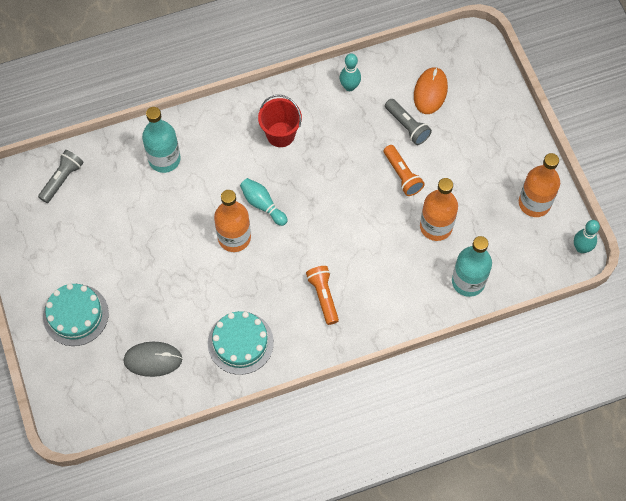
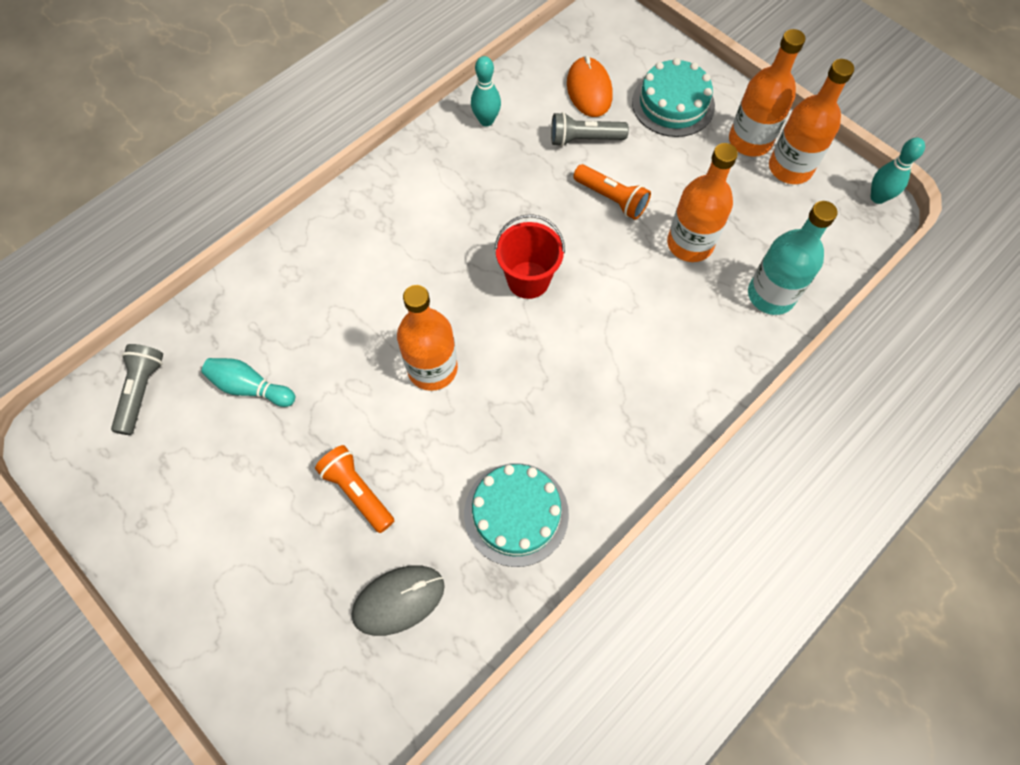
camera: 25 degrees left, 0 degrees up
turquoise cake [43,284,109,346] -> turquoise cake moved to [632,58,715,137]
turquoise bottle [142,107,181,173] -> none
turquoise bowling pin [240,178,288,226] -> turquoise bowling pin moved to [202,358,295,407]
red bucket [258,95,302,147] -> red bucket moved to [494,214,565,299]
orange flashlight [306,266,339,325] -> orange flashlight moved to [315,445,394,533]
grey flashlight [385,99,432,145] -> grey flashlight turned 150 degrees clockwise [551,112,629,147]
none -> orange bottle [729,29,805,157]

